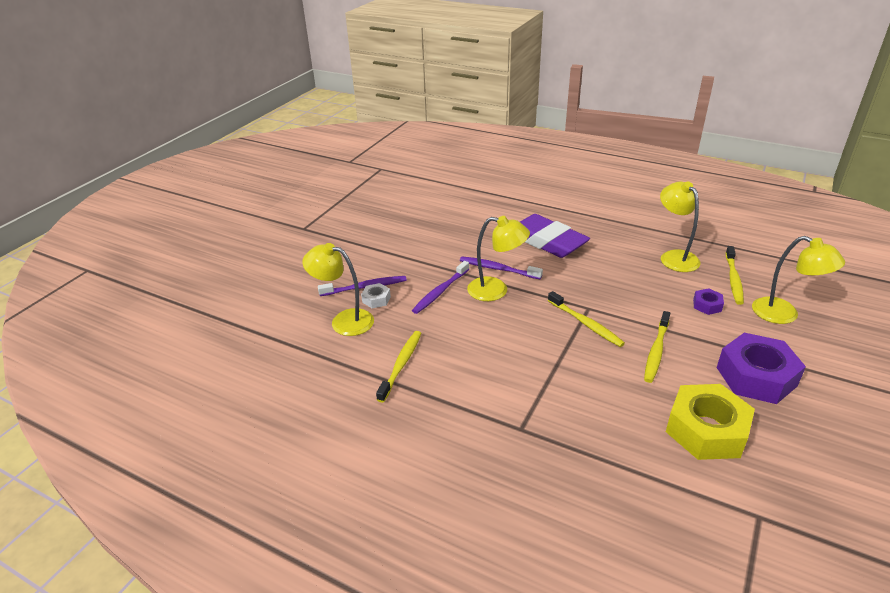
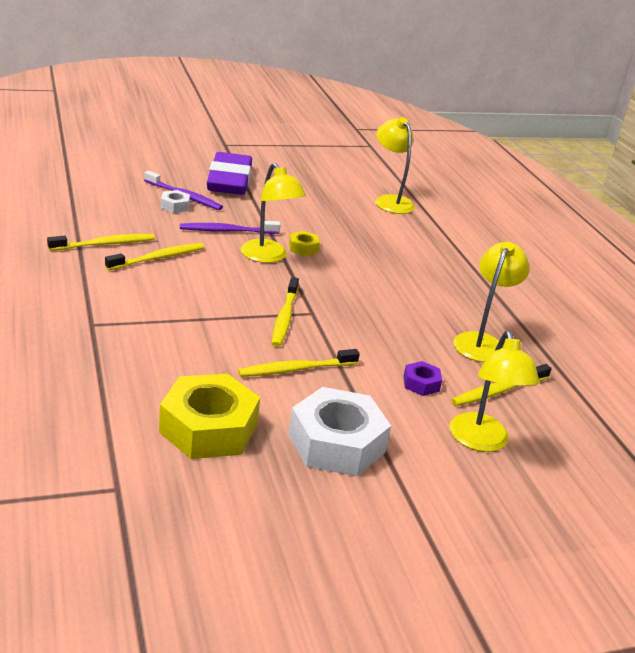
camera: 40 degrees right, 5 degrees down
yellow lamp [302,243,374,336] -> yellow lamp moved to [375,117,415,214]
purple toothbrush [460,256,543,279] -> yellow nut [289,231,320,256]
purple eraser [520,214,590,258] -> purple eraser moved to [207,152,252,195]
purple nut [717,333,806,404] -> white nut [288,387,391,476]
none -> yellow toothbrush [105,243,204,270]

